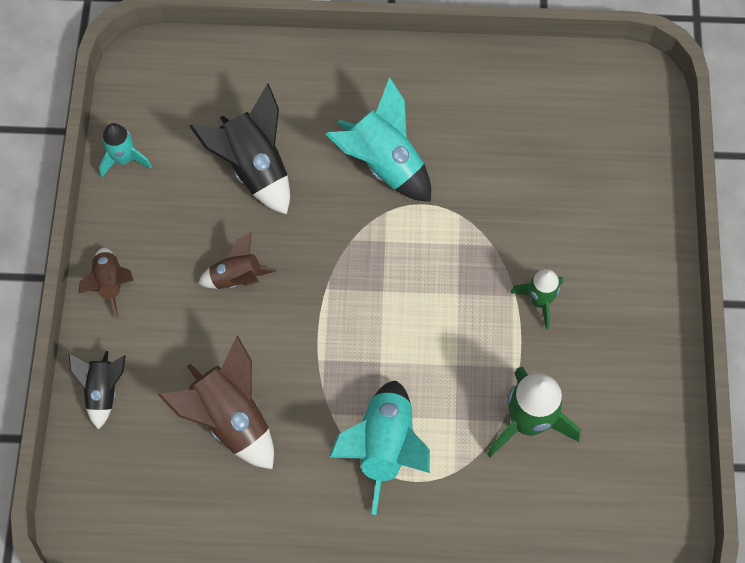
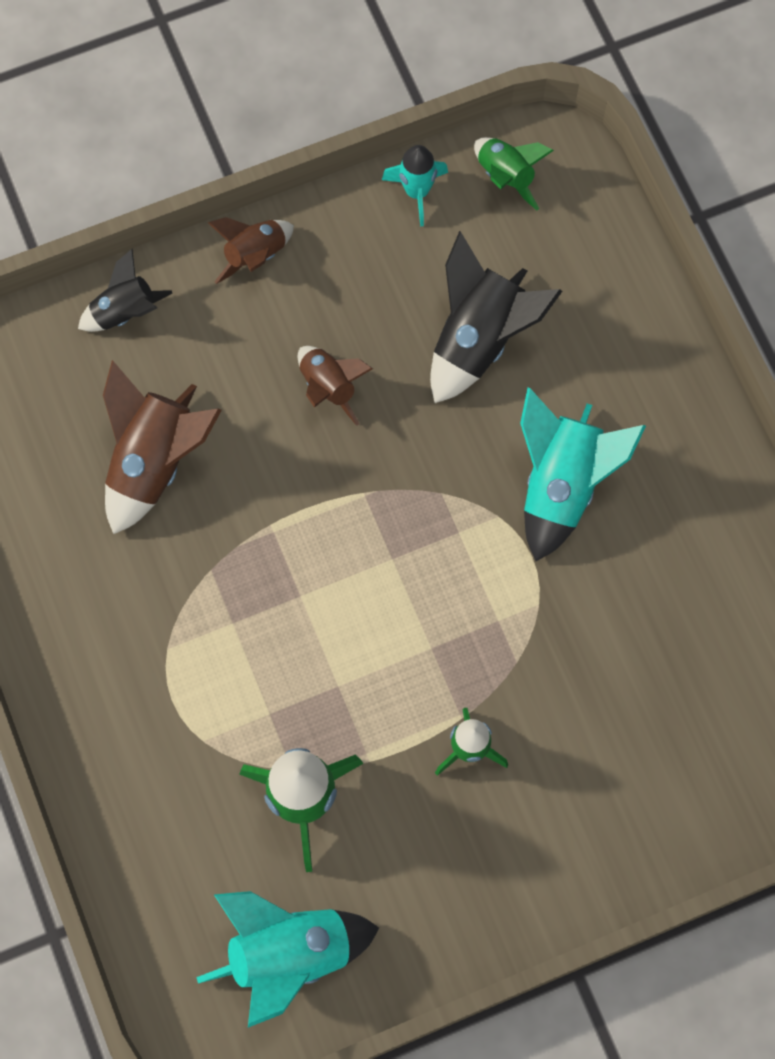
camera: 65 degrees right, 5 degrees up
turquoise rocket [329,380,430,515] -> turquoise rocket moved to [196,891,379,1028]
none -> green rocket [474,137,554,210]

